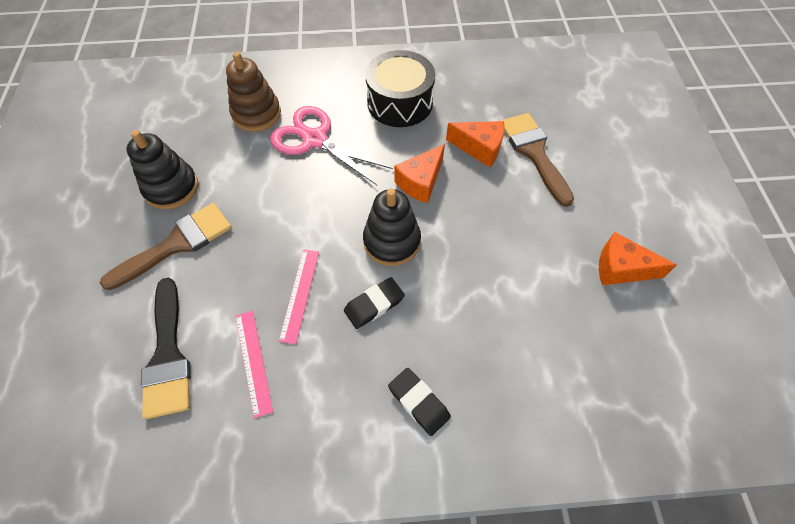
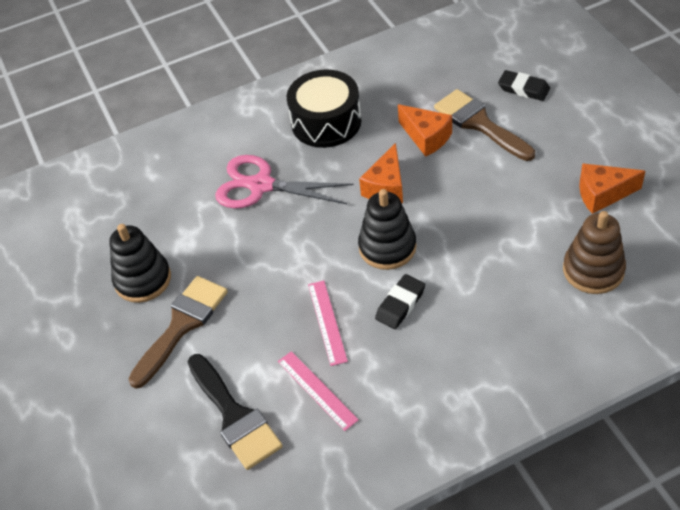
camera: 15 degrees left, 10 degrees down
brown stacking toy [226,52,281,132] -> brown stacking toy moved to [563,211,626,294]
black eraser [388,368,451,436] -> black eraser moved to [498,70,550,101]
orange cheese [446,121,505,167] -> orange cheese turned 45 degrees clockwise [398,104,452,157]

